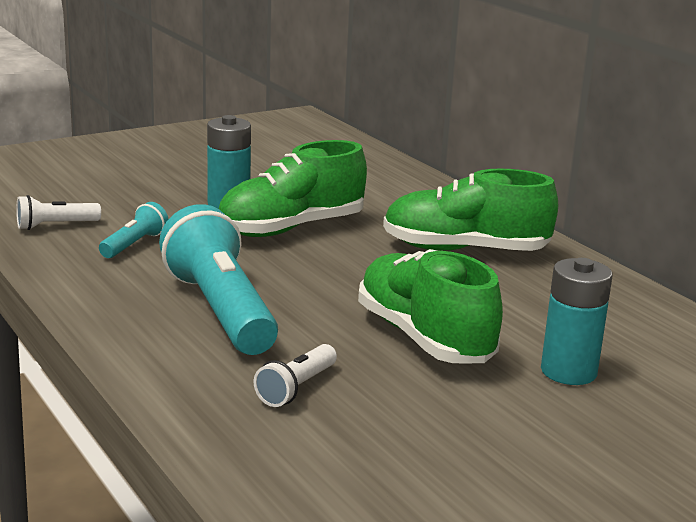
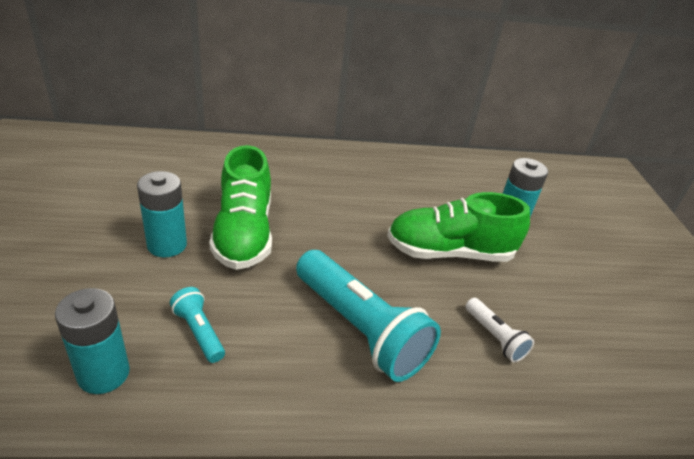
camera: 65 degrees left, 15 degrees up
white flashlight [16,195,101,230] -> turquoise battery [55,288,130,394]
turquoise flashlight [159,204,278,355] -> turquoise flashlight turned 135 degrees counterclockwise [296,250,441,382]
green shoe [383,168,558,251] -> none

